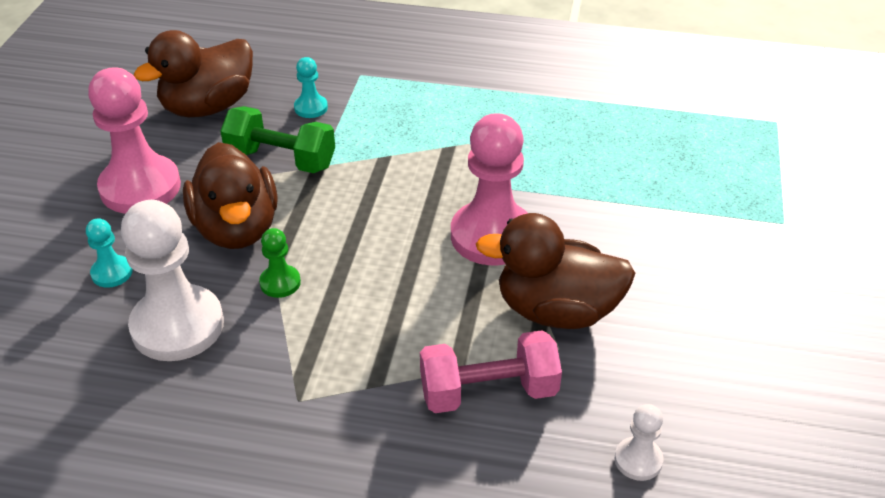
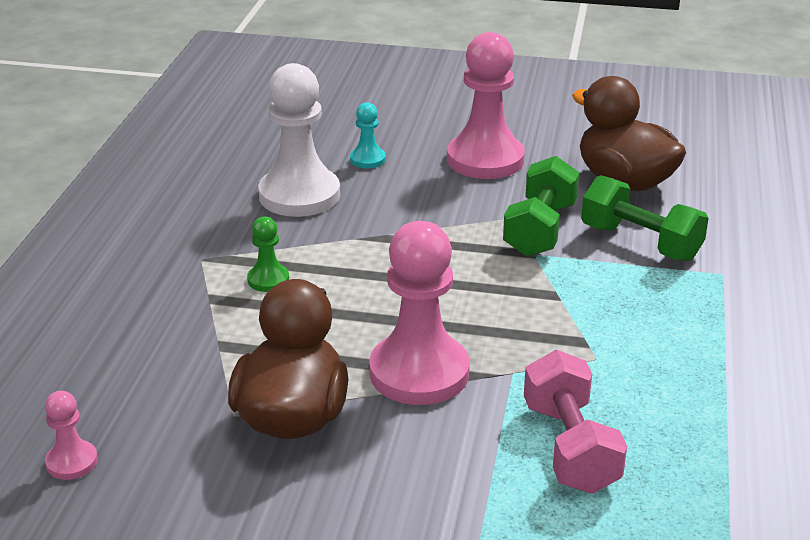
camera: 90 degrees right, 10 degrees down
brown duck [183,142,278,249] -> none
green pawn [259,228,301,298] -> green pawn moved to [247,217,289,292]
turquoise pawn [294,57,328,118] -> green dumbbell [581,175,709,261]
pink dumbbell [420,330,562,413] -> pink dumbbell moved to [524,350,627,494]
white pawn [615,404,663,481] -> pink pawn [45,391,98,480]

